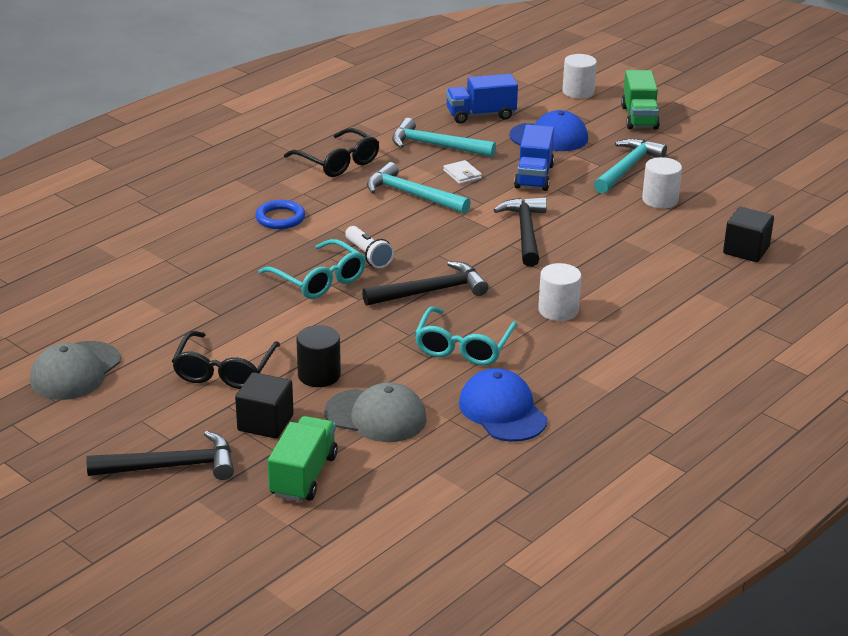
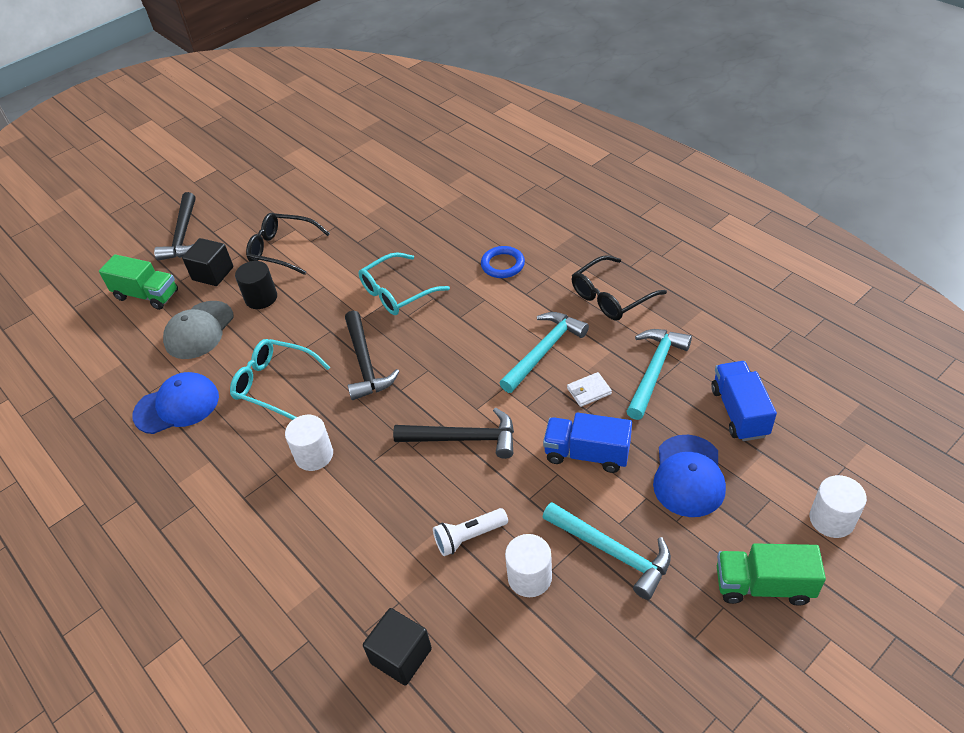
camera: 100 degrees right, 15 degrees up
grey cap [30,341,121,400] -> none
white flashlight [345,226,394,268] -> white flashlight moved to [433,508,508,556]

